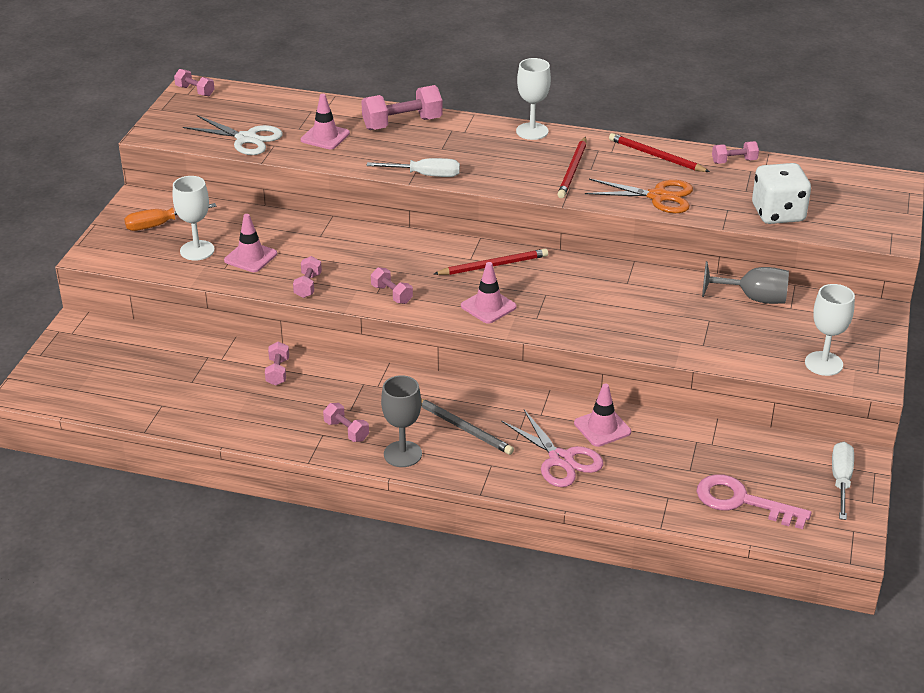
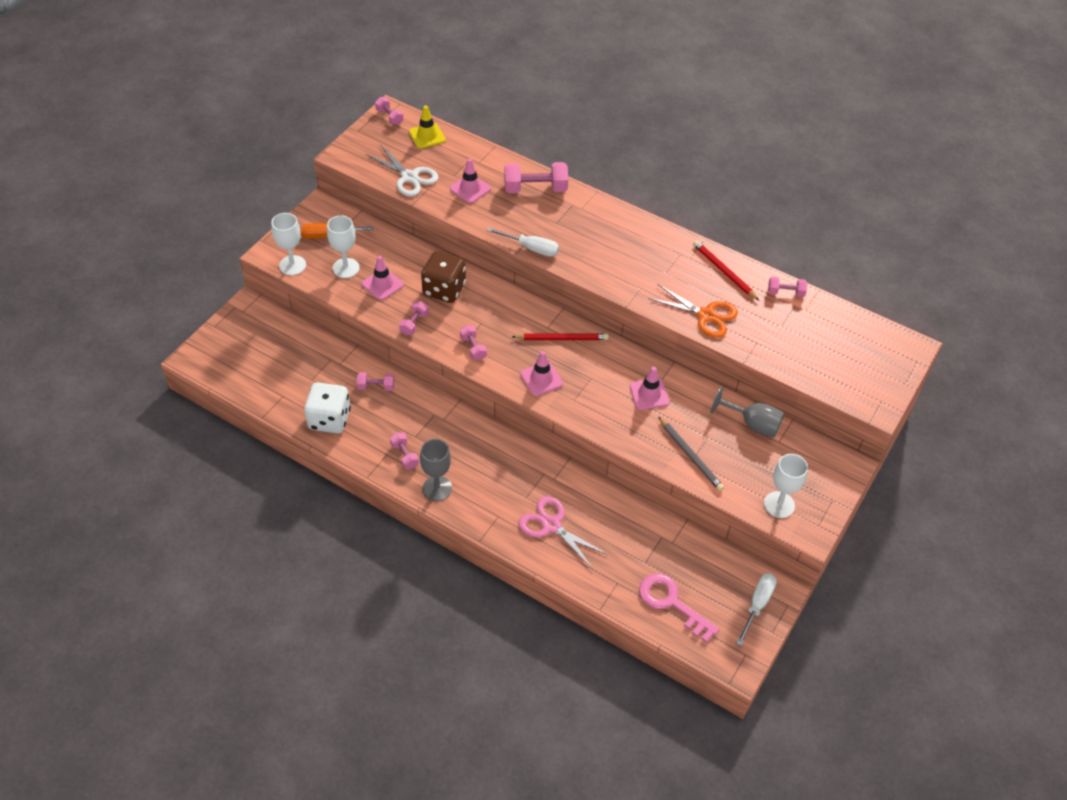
camera: 15 degrees right, 15 degrees up
pink dumbbell [265,342,289,386] -> pink dumbbell turned 75 degrees clockwise [357,372,394,391]
grey pencil [421,399,514,455] -> grey pencil moved to [658,416,724,491]
pink scissors [501,410,603,487] -> pink scissors turned 150 degrees clockwise [518,496,608,569]
white goblet [516,58,551,140] -> white goblet moved to [271,213,306,275]
red pencil [557,137,586,198] -> none
pink traffic cone [574,384,631,447] -> pink traffic cone moved to [630,366,670,410]
white dice [752,163,811,224] -> white dice moved to [304,382,351,433]
none -> yellow traffic cone [409,105,446,149]
none -> brown dice [421,251,466,303]

